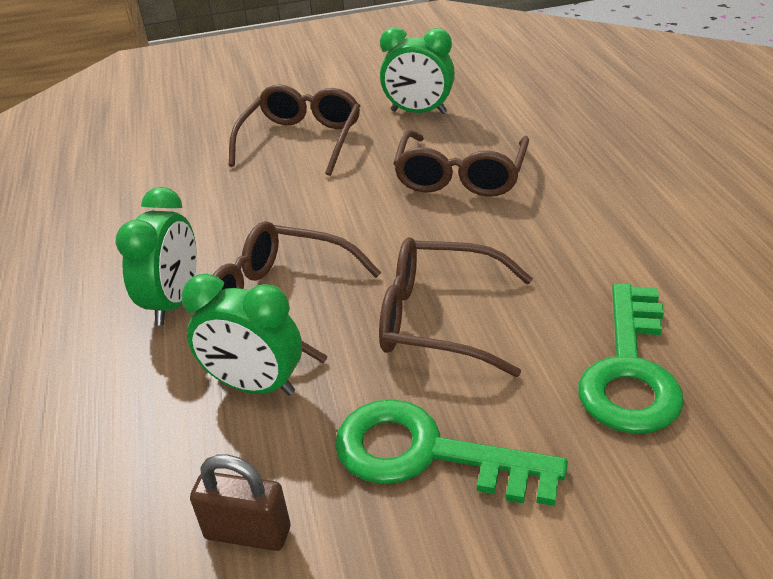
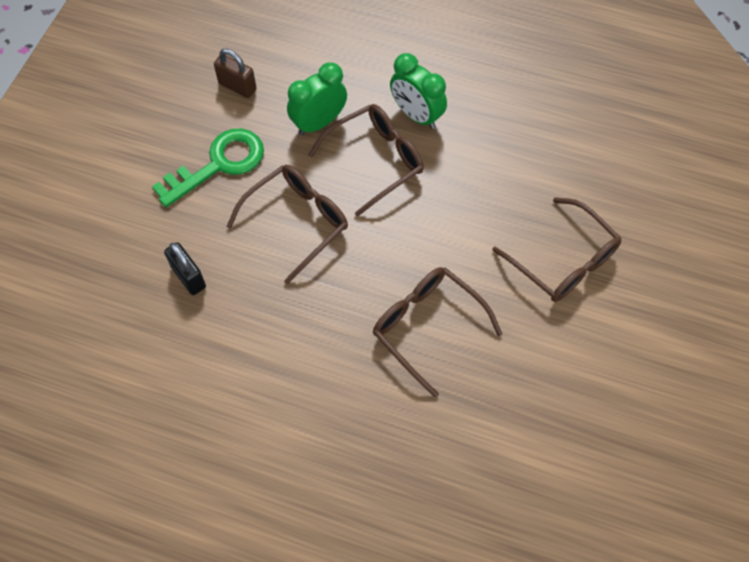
camera: 120 degrees right, 25 degrees up
brown padlock [190,454,290,551] -> brown padlock turned 75 degrees clockwise [214,48,257,98]
green clock [380,27,455,114] -> none
green key [578,283,684,434] -> black padlock [164,242,206,295]

